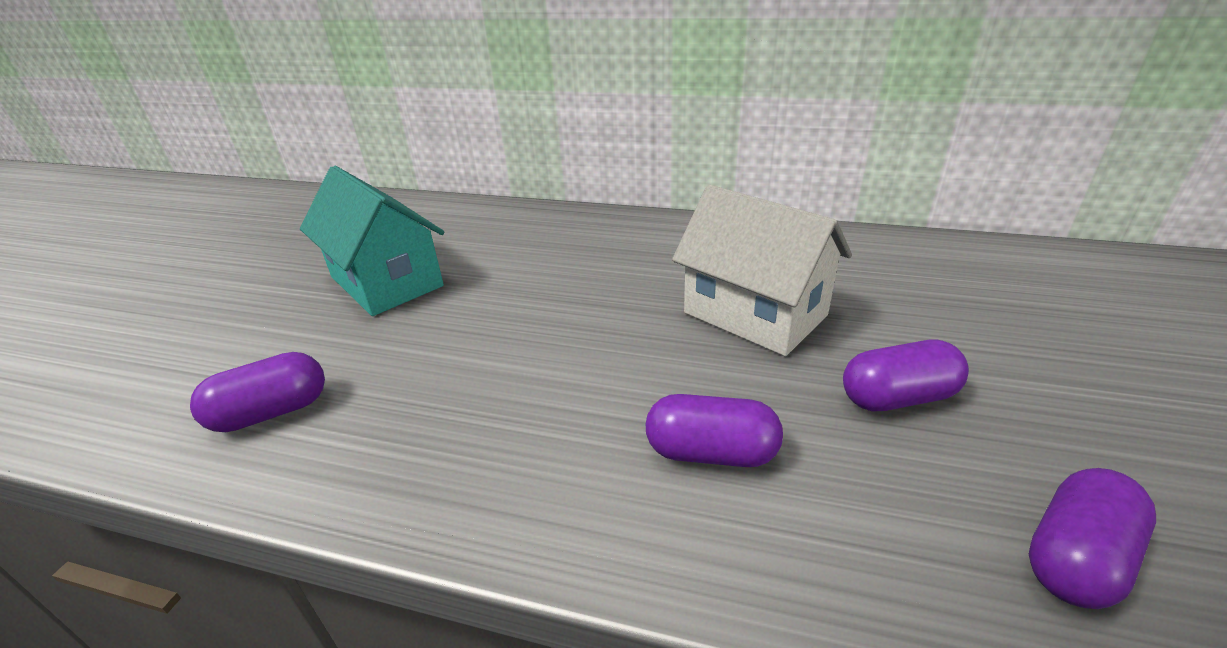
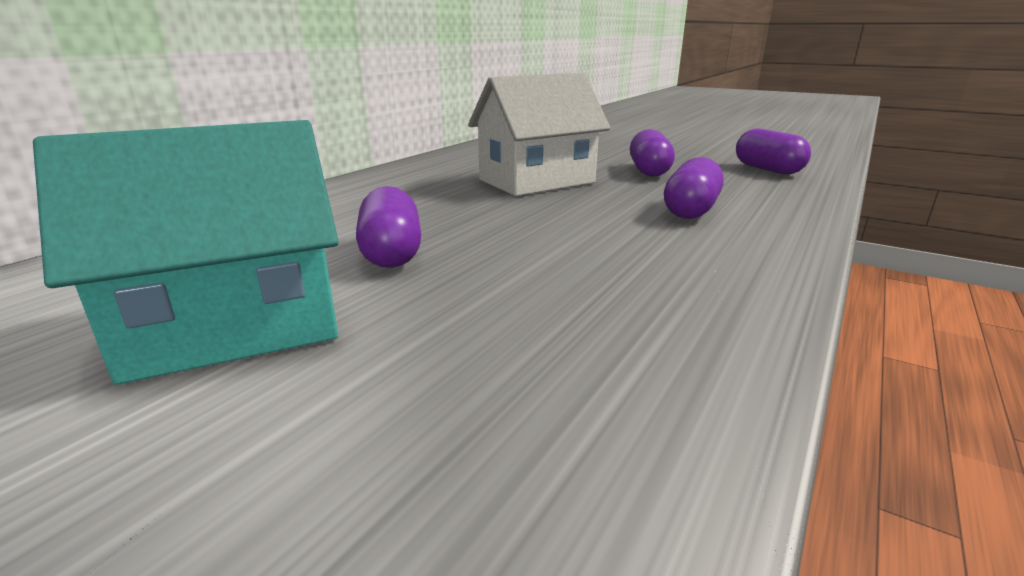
camera: 75 degrees left, 10 degrees down
purple capsule [190,352,325,432] -> purple capsule moved to [356,186,421,268]

